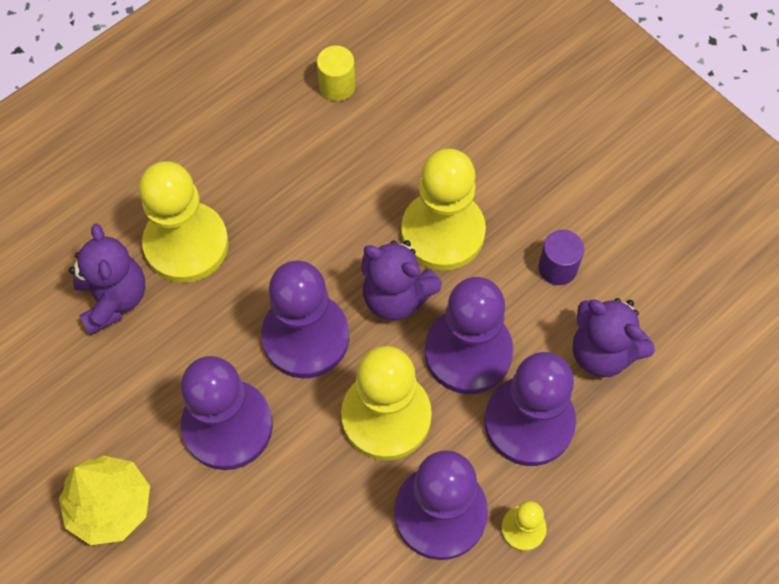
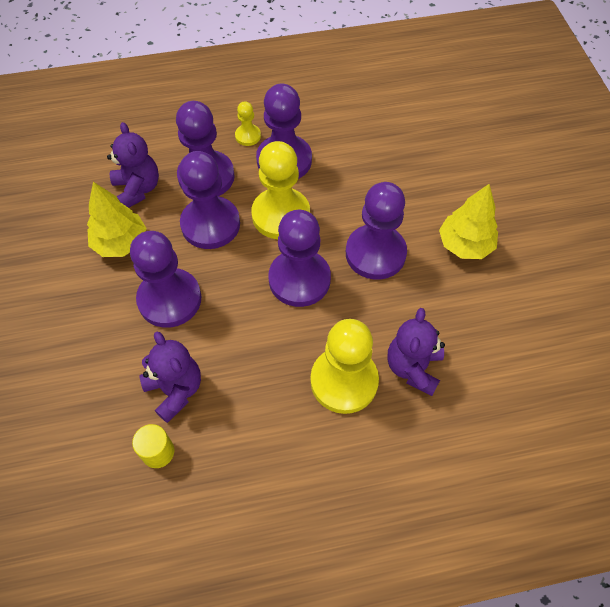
camera: 150 degrees left, 5 degrees down
purple teddy bear [361,240,442,320] -> purple teddy bear moved to [140,332,201,423]
yellow pawn [401,148,486,270] -> purple pawn [130,231,202,328]
purple cylinder [538,230,584,285] -> yellow tree [87,182,147,257]

